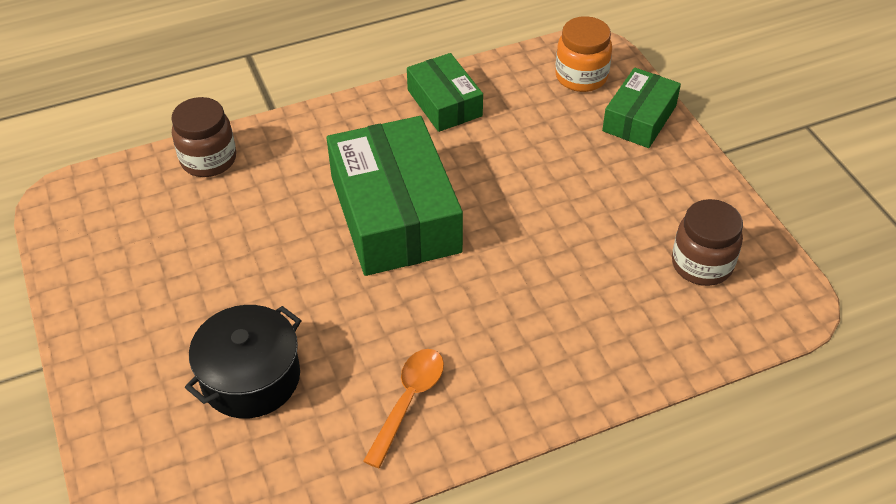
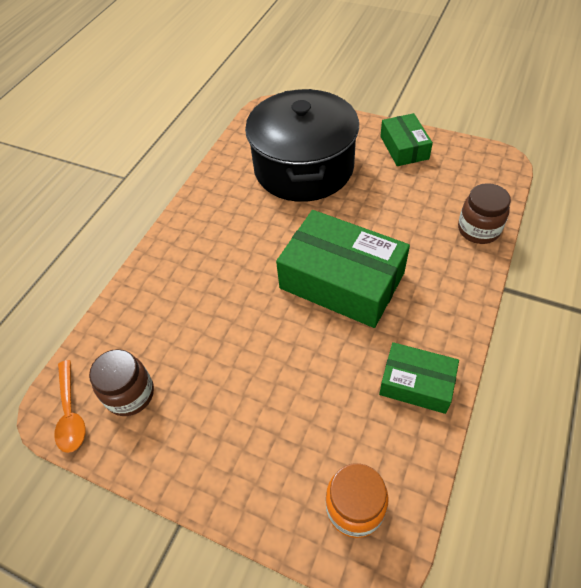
camera: 140 degrees right, 5 degrees up
black pot [185,305,302,419] -> black pot [245,89,359,202], size x1.80
orange spoon [363,349,444,468] -> orange spoon moved to [54,360,85,453]
green box [602,67,681,148] -> green box moved to [380,113,433,166]

